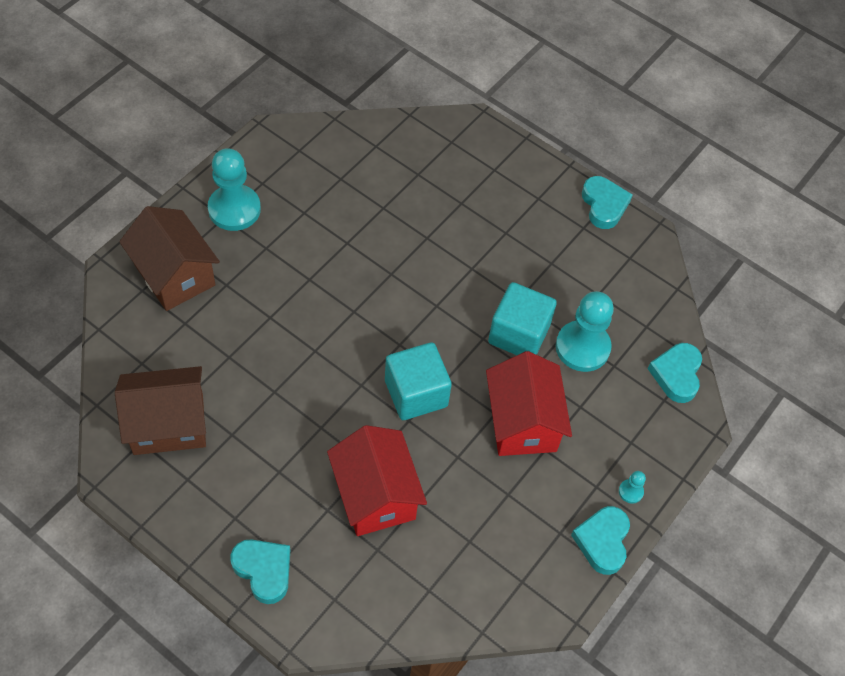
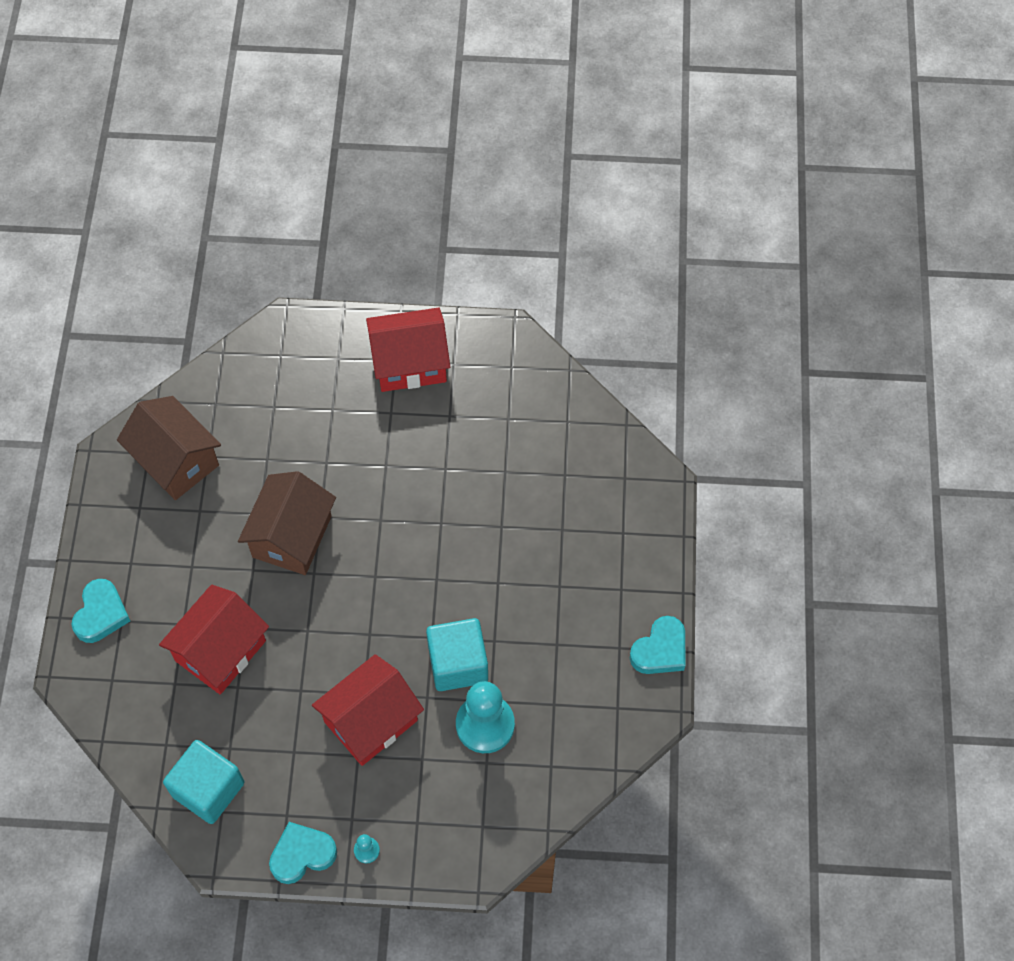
camera: 60 degrees right, 5 degrees up
brown house [119,206,220,311] -> brown house moved to [238,471,336,575]
turquoise pawn [208,148,261,231] -> red house [366,308,450,392]
turquoise cube [385,342,452,420] -> turquoise cube moved to [163,740,244,824]
turquoise heart [648,343,702,403] -> none

